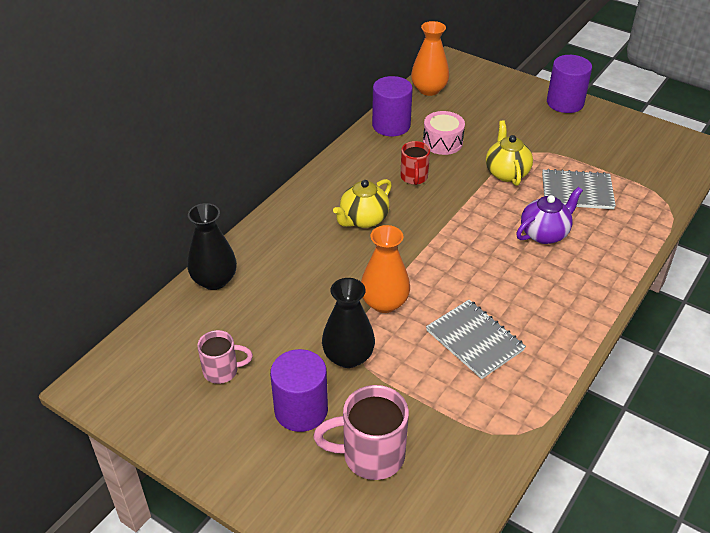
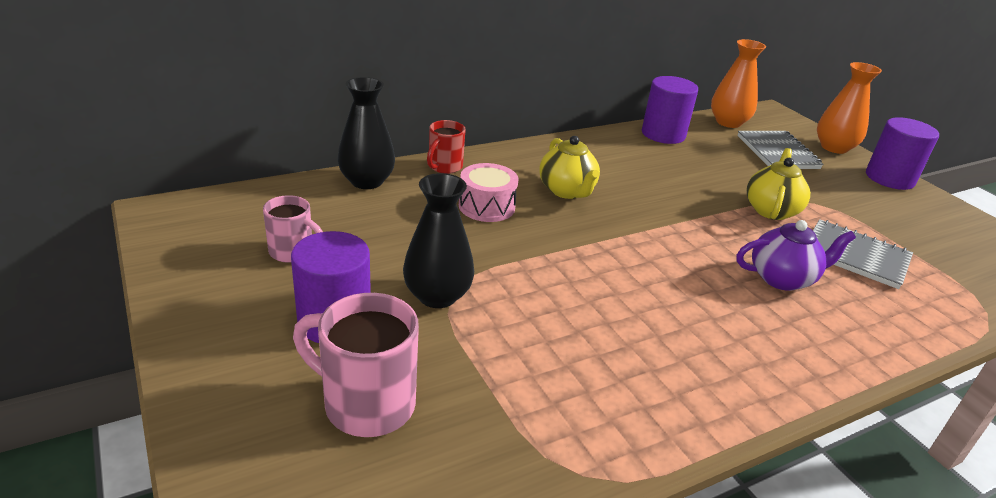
camera: 25 degrees right, 10 degrees down
yellow teapot [333,179,392,228] -> yellow teapot turned 90 degrees counterclockwise [539,136,600,199]
orange vase [361,225,410,313] -> orange vase moved to [817,62,882,154]
red mug [400,141,430,185] -> red mug moved to [427,120,465,174]
pink drum [423,111,465,155] -> pink drum moved to [459,163,519,222]
grey notebook [426,300,526,379] -> grey notebook moved to [737,131,824,169]

